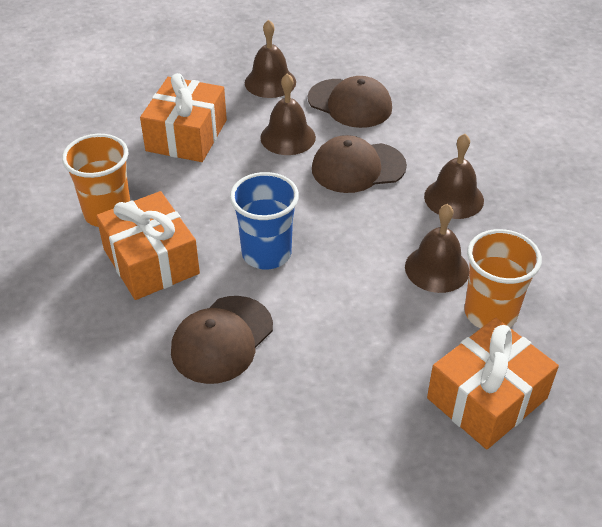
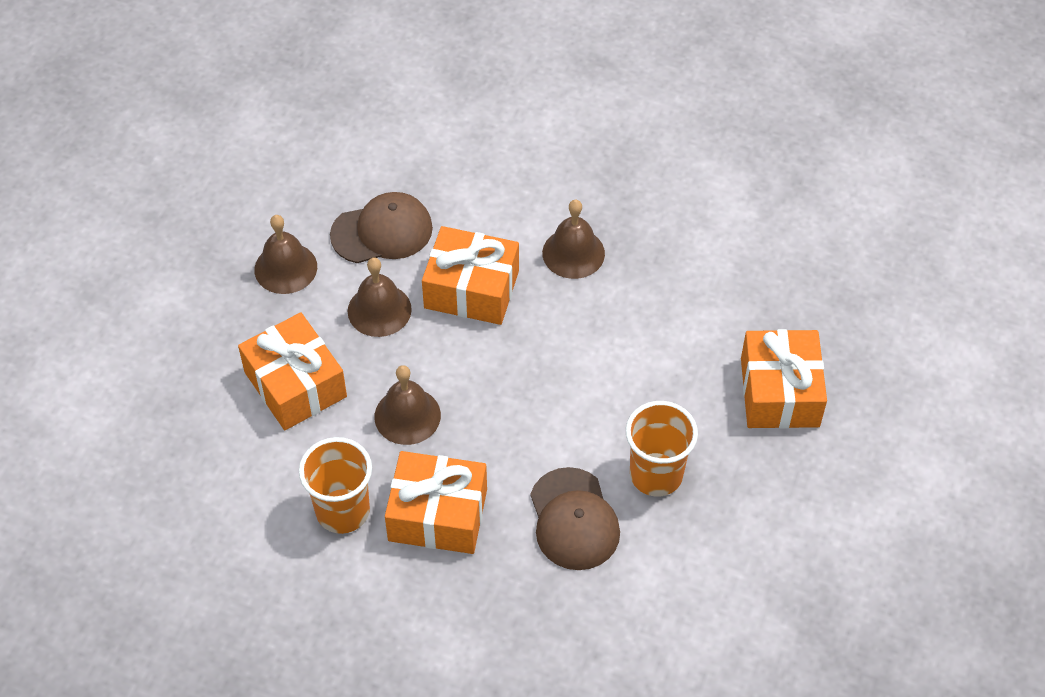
camera: 50 degrees left, 10 degrees up
blue cup [230,172,299,269] -> none
brown cap [312,135,407,193] -> orange gift [422,226,519,325]
brown bell [405,204,469,293] -> brown bell moved to [374,365,441,445]
orange cup [464,229,542,329] -> orange cup moved to [626,401,698,496]

